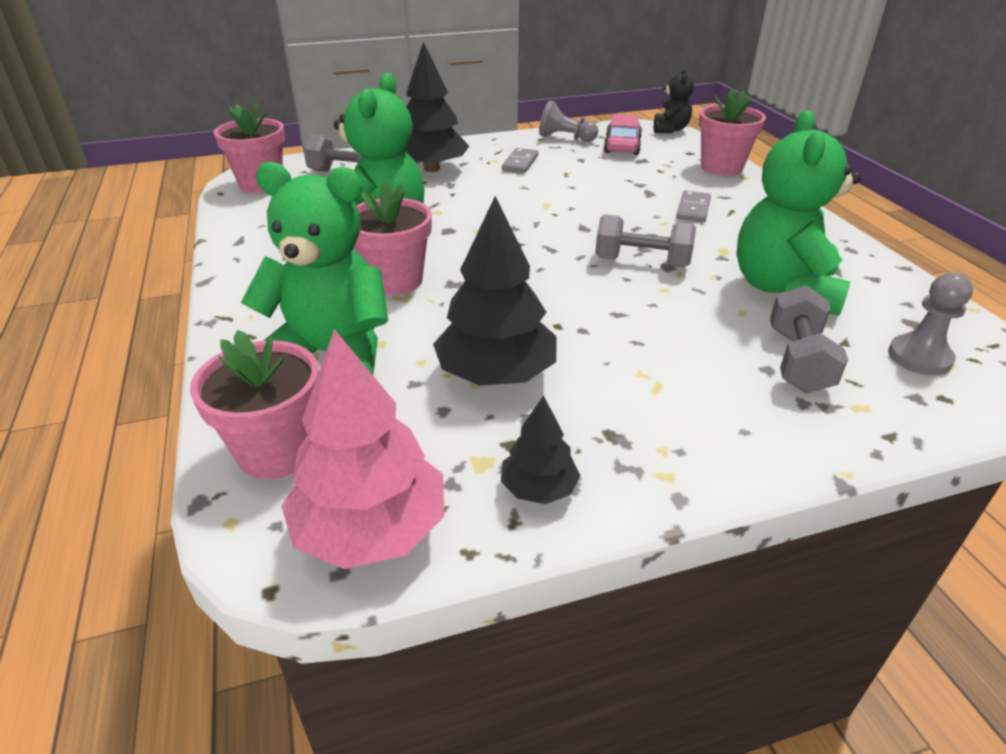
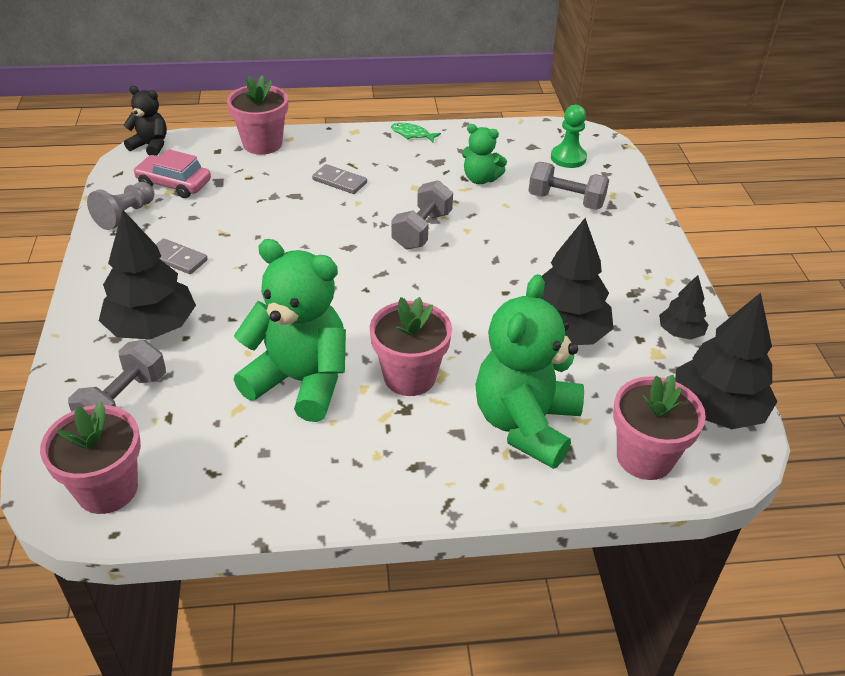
camera: 80 degrees left, 5 degrees up
pink tree [281,329,444,569] -> black tree [675,293,777,429]
green teddy bear [737,110,861,315] -> green teddy bear [462,124,507,184], size x0.52
grey pawn [888,272,973,375] -> green pawn [551,105,587,168]
none -> green fish [391,123,441,142]

